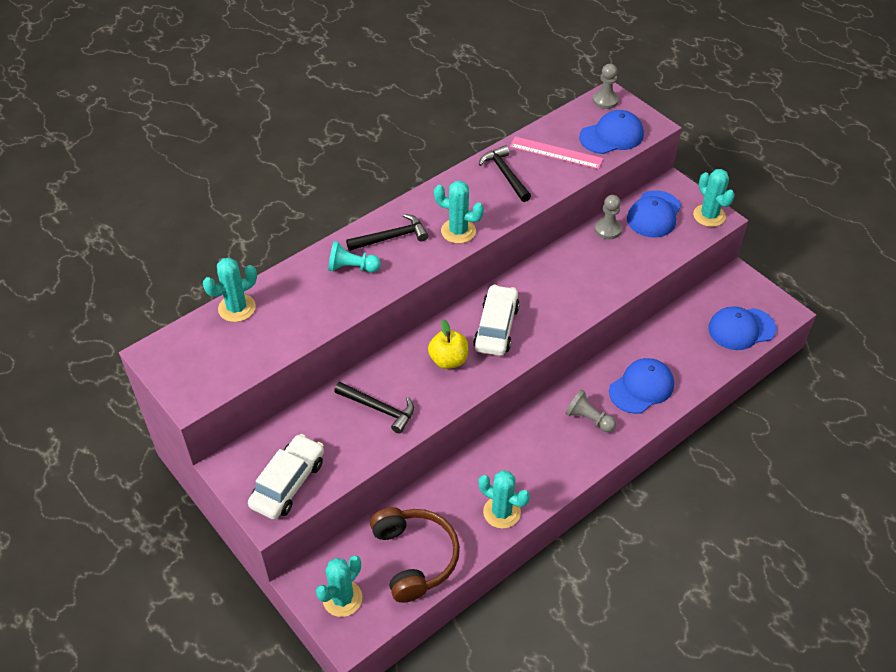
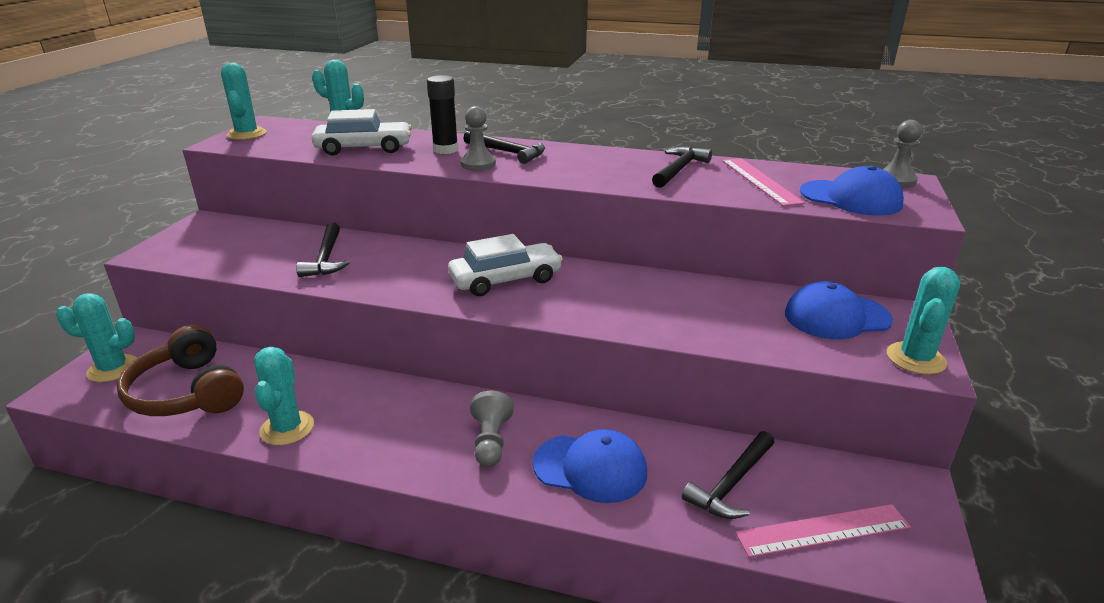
camera: 55 degrees right, 20 degrees down
white car [248,434,324,520] -> white car moved to [312,109,412,156]
turquoise pawn [328,241,381,272] -> black glue stick [427,75,458,154]
brown headphones [370,507,460,603] -> brown headphones turned 105 degrees clockwise [117,325,244,416]
yellow apple [428,319,468,369] -> none
turquoise cactus [434,181,484,244] -> turquoise cactus moved to [221,63,267,140]
grey pawn [595,195,622,239] -> grey pawn moved to [461,106,496,171]
blue cap [708,306,776,350] -> pink ruler [735,504,911,558]
none -> black hammer [682,431,774,519]

